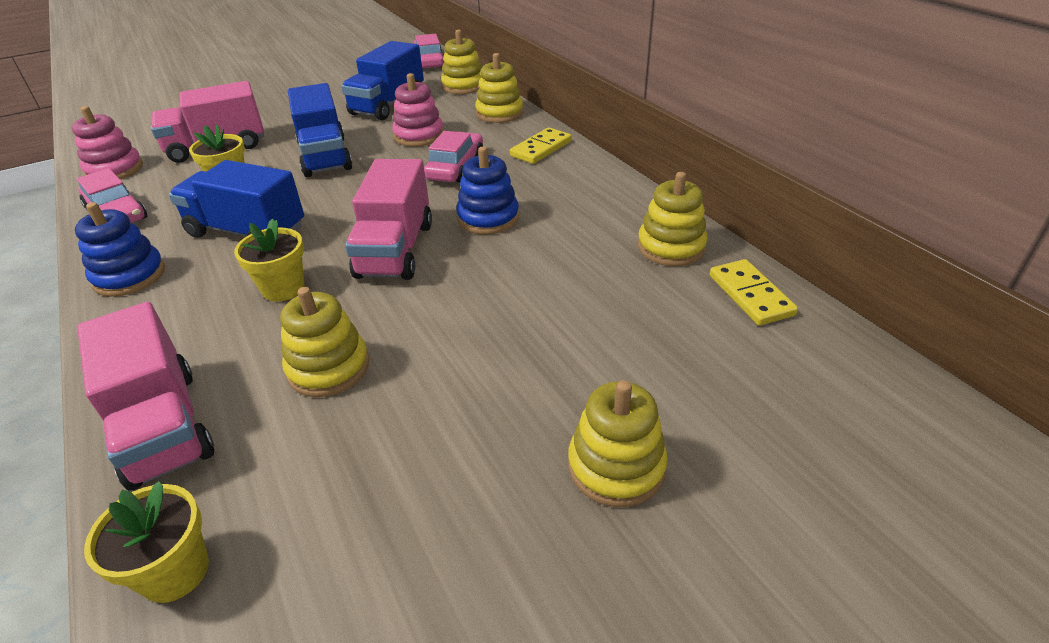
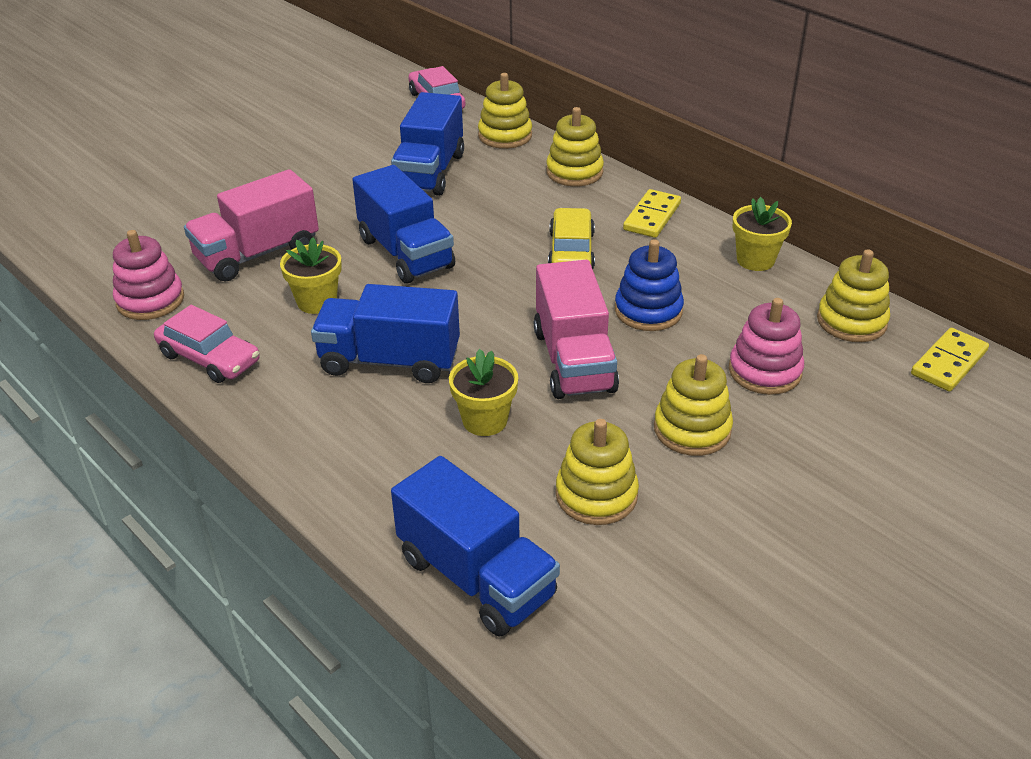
camera: 15 degrees left, 0 degrees up
blue stacking toy [75,202,165,297] -> none
pink truck [77,302,214,491] -> blue truck [391,456,560,637]
yellow flower pot [84,481,209,603] -> yellow flower pot moved to [733,197,792,271]
pink stacking toy [392,73,444,147] -> pink stacking toy moved to [729,298,804,395]
pink car [424,131,483,183] -> yellow car [548,208,595,269]
yellow stacking toy [568,380,668,507] -> yellow stacking toy moved to [654,354,733,456]
yellow domino [710,259,798,326] -> yellow domino turned 75 degrees clockwise [911,328,989,392]

